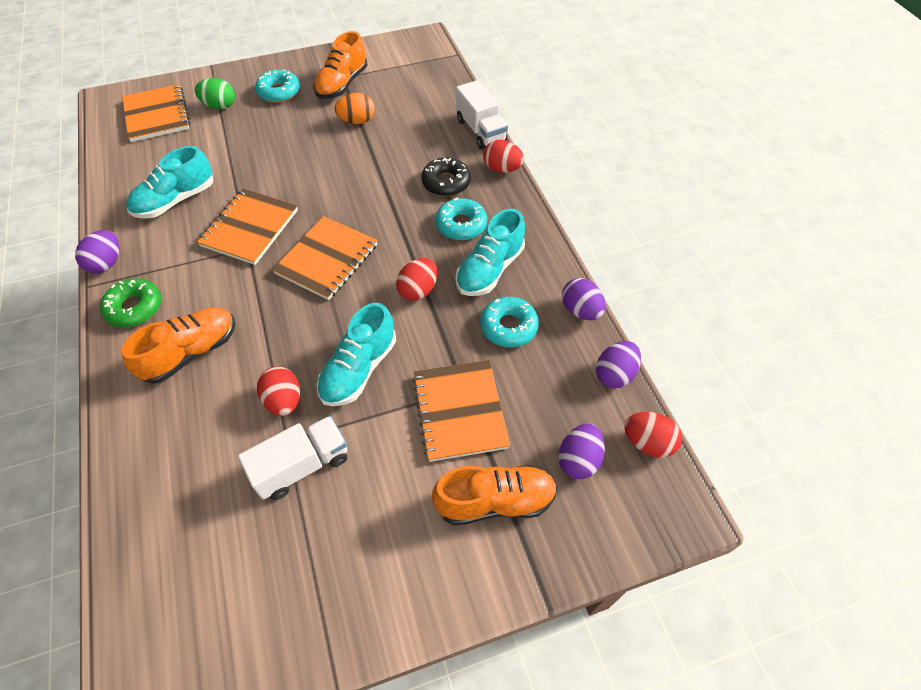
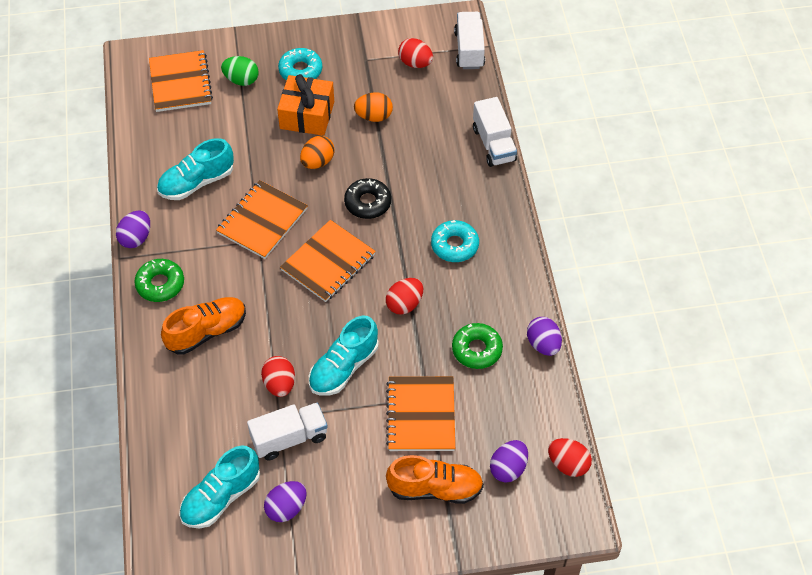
camera: 10 degrees right, 0 degrees up
orange shoe [313,31,368,99] -> none
black donut [421,157,471,196] -> black donut moved to [344,178,391,219]
turquoise shoe [456,209,525,296] -> turquoise shoe moved to [179,446,260,528]
turquoise donut [480,297,539,347] -> green donut [452,323,503,369]
red egg [483,140,524,173] -> red egg moved to [398,38,433,68]
purple egg [596,341,641,388] -> purple egg moved to [264,481,307,522]
none -> orange gift [277,74,334,136]
none -> orange egg [300,136,335,169]
none -> white truck [454,12,485,69]

